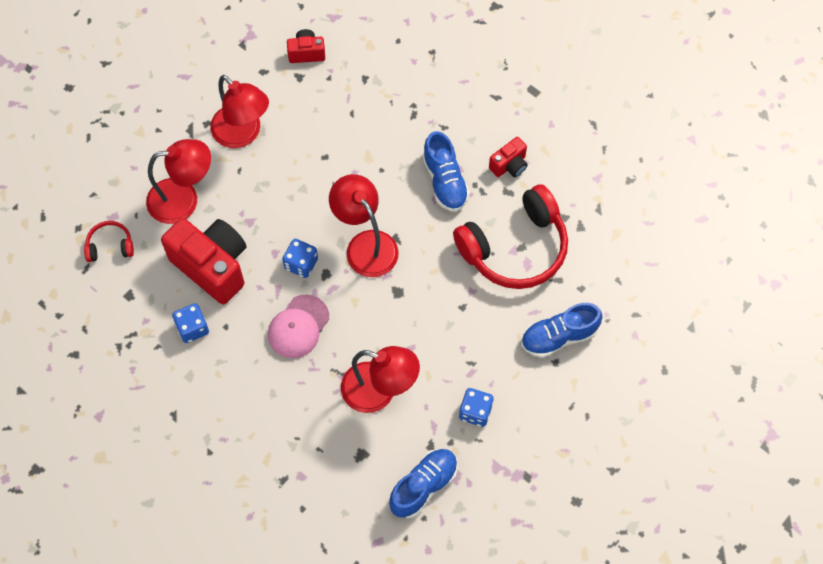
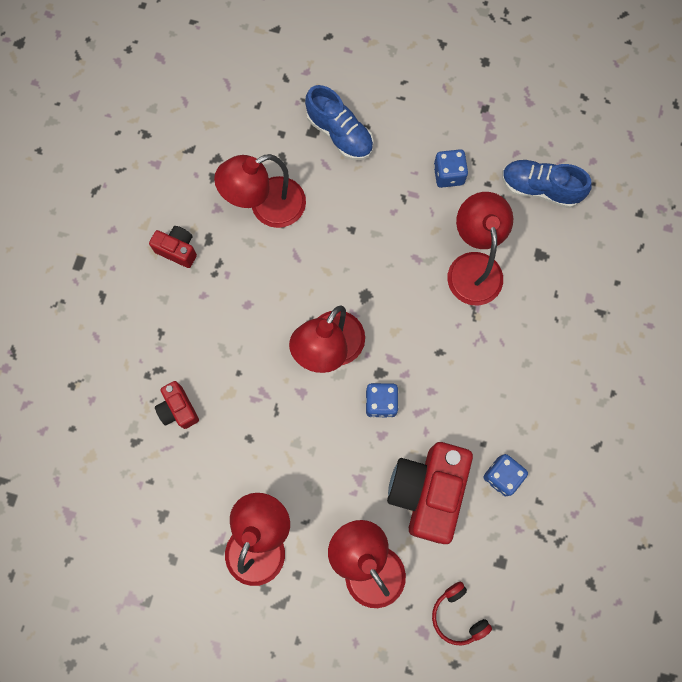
camera: 115 degrees left, 10 degrees up
pink cap [268,295,329,358] -> none
red camera [287,29,325,63] -> red camera moved to [155,381,199,429]
blue shoe [423,131,470,212] -> none
red headphones [453,184,568,289] -> red lamp [214,154,306,228]

